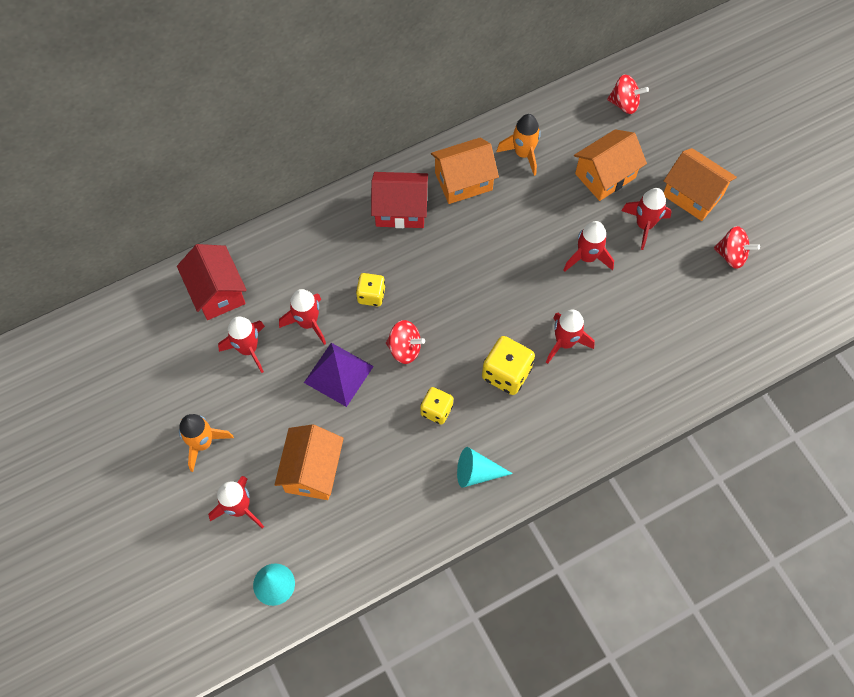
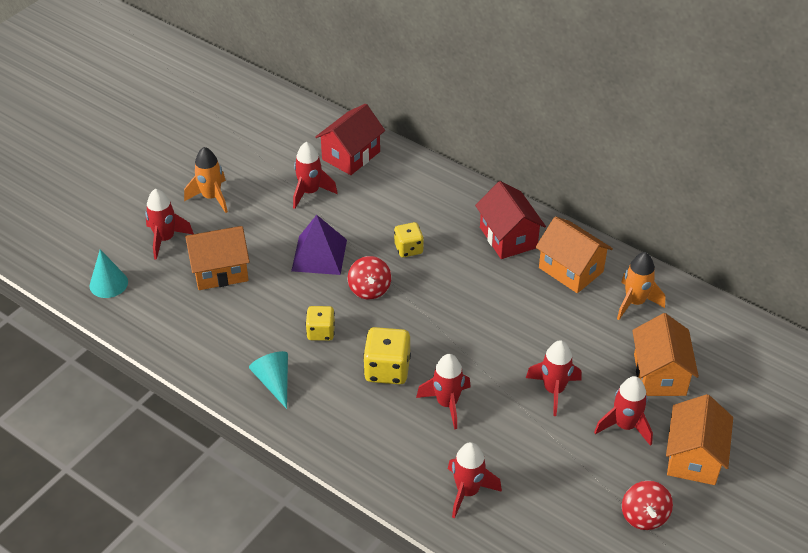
camera: 65 degrees right, 20 degrees down
red rocket [279,289,326,345] -> red rocket moved to [448,442,502,519]
orange house [574,129,647,201] -> orange house turned 60 degrees clockwise [632,313,699,396]
red spinning top [607,74,649,114] -> none

